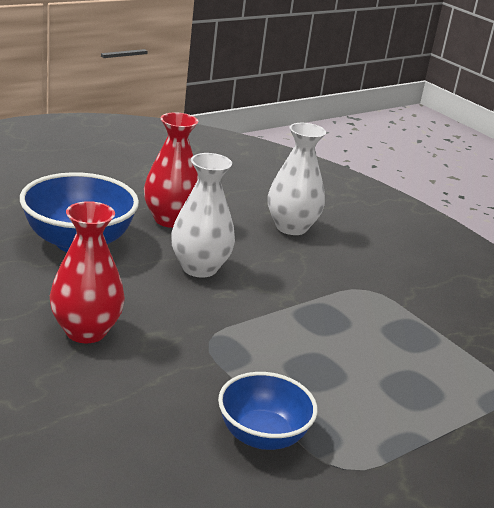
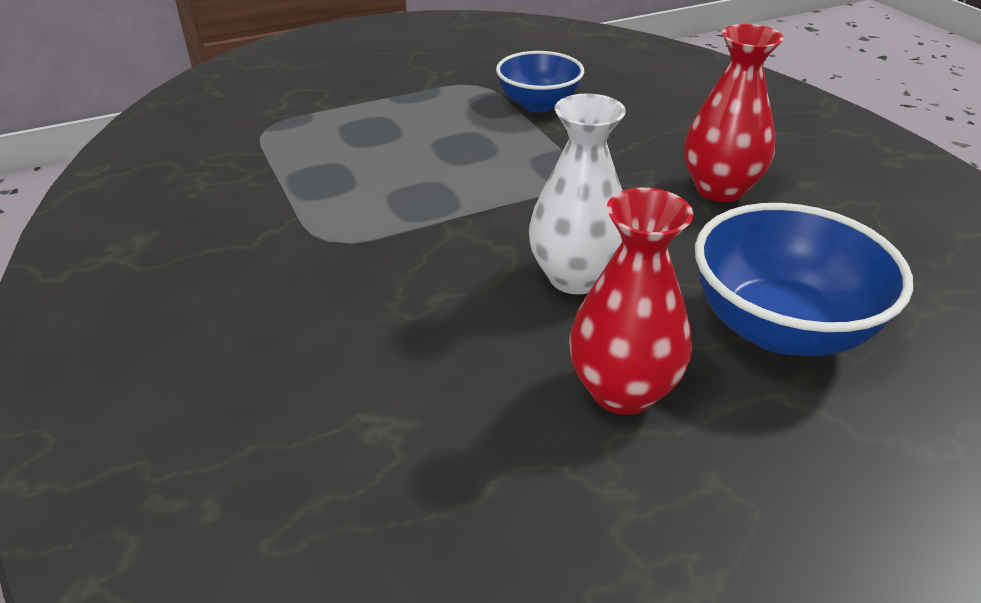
camera: 165 degrees left, 10 degrees up
white vase [268,123,326,235] -> none

